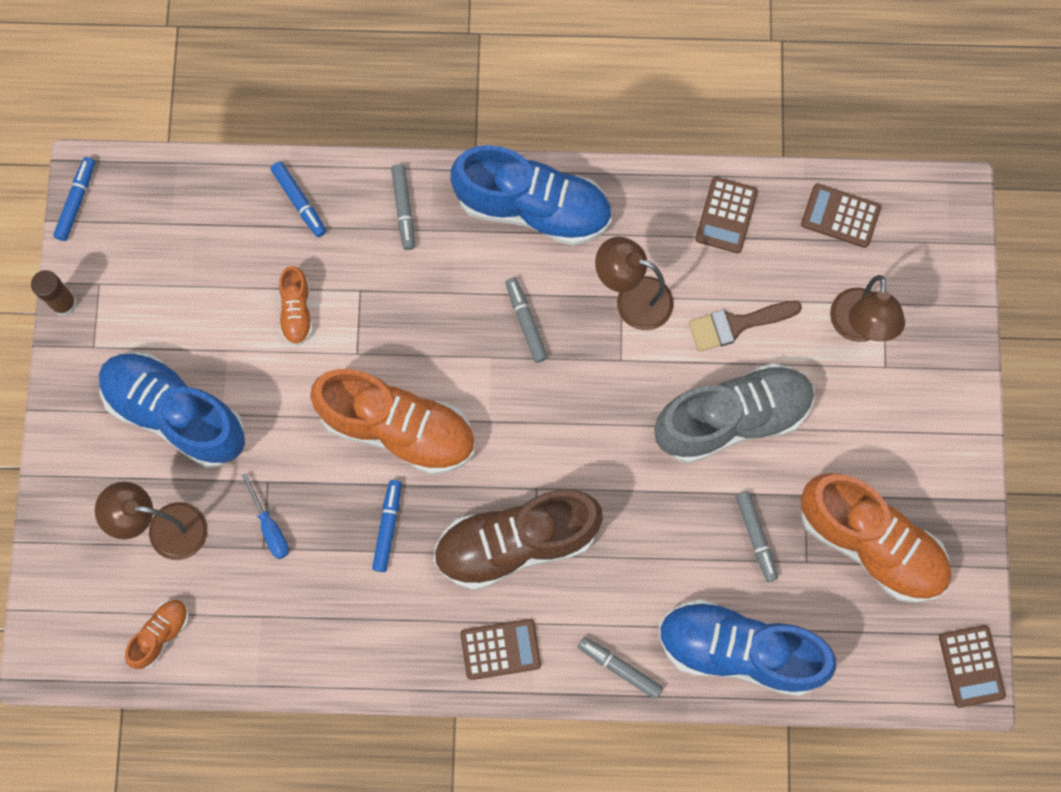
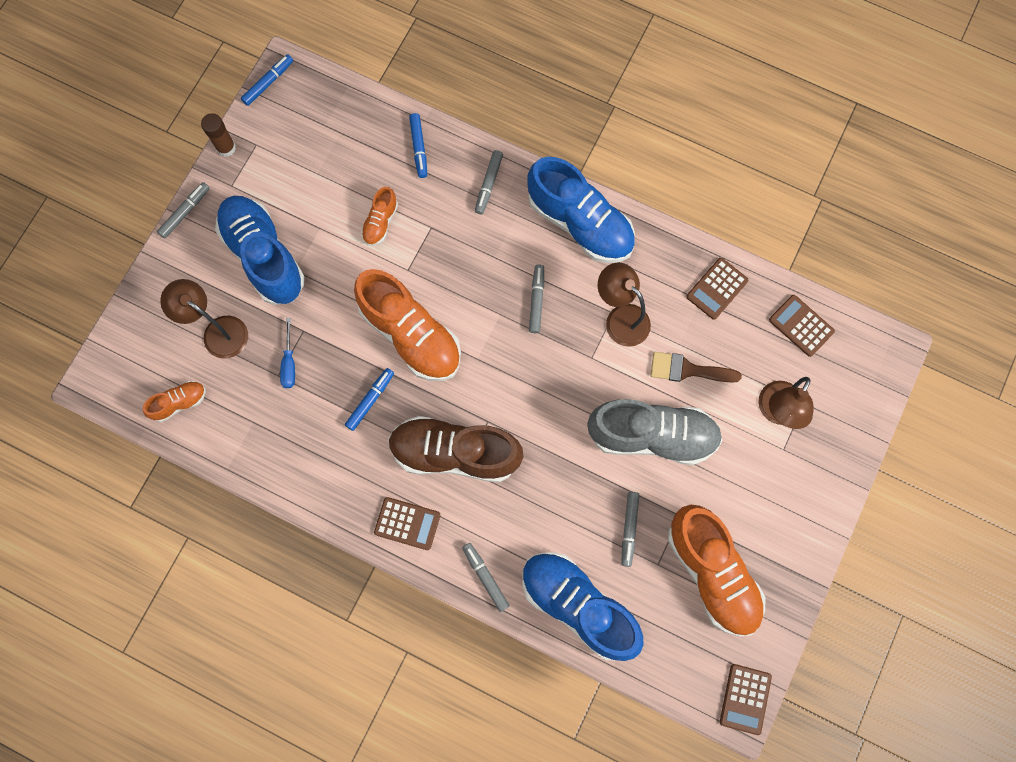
camera: 25 degrees right, 0 degrees up
none -> grey marker [157,182,210,238]

